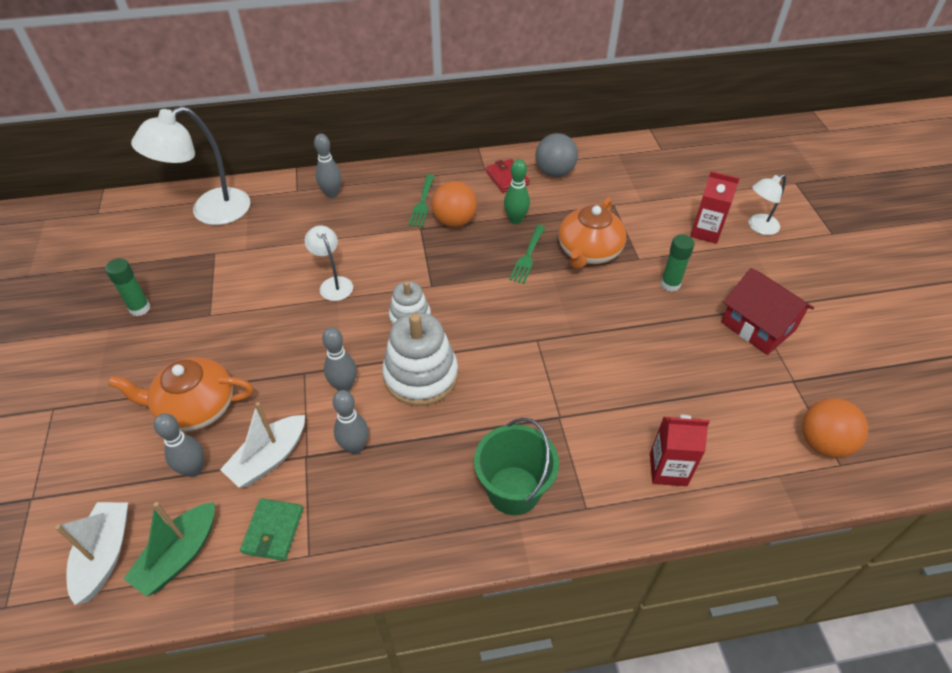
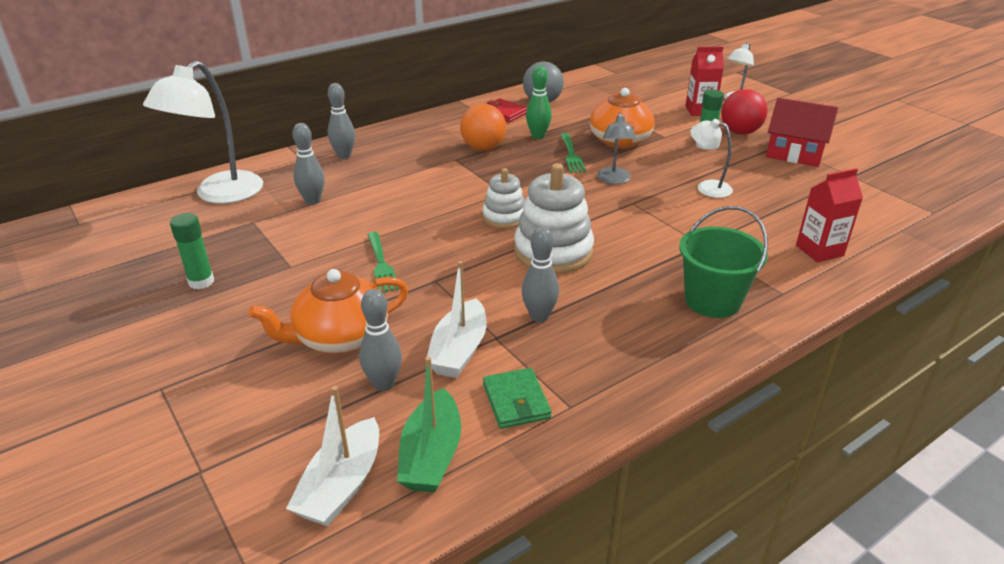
camera: 25 degrees left, 15 degrees down
white boat [55,502,128,605] -> white boat turned 135 degrees counterclockwise [286,386,379,527]
white lamp [305,225,353,301] -> white lamp moved to [690,119,733,198]
grey bowling pin [322,327,357,392] -> grey bowling pin moved to [292,123,325,205]
green fork [408,174,435,227] -> green fork moved to [367,232,399,292]
orange ball [802,398,868,458] -> none
none -> grey lamp [597,113,636,184]
none -> red ball [721,89,768,135]

